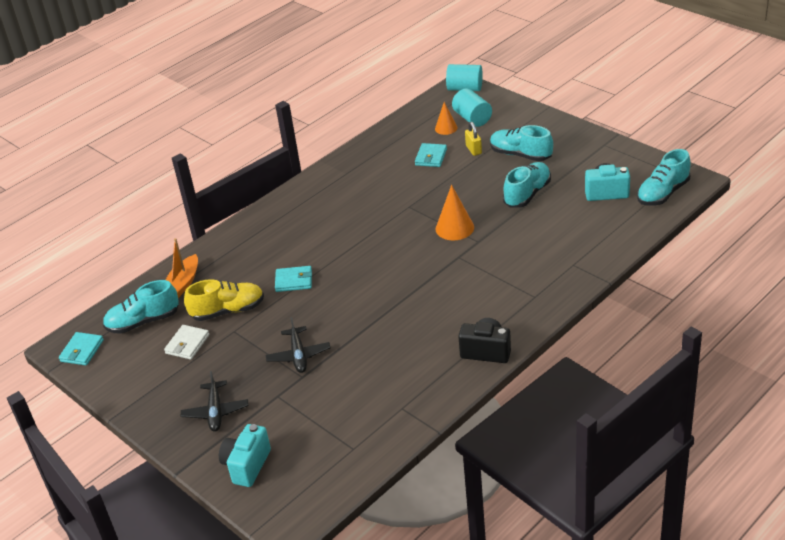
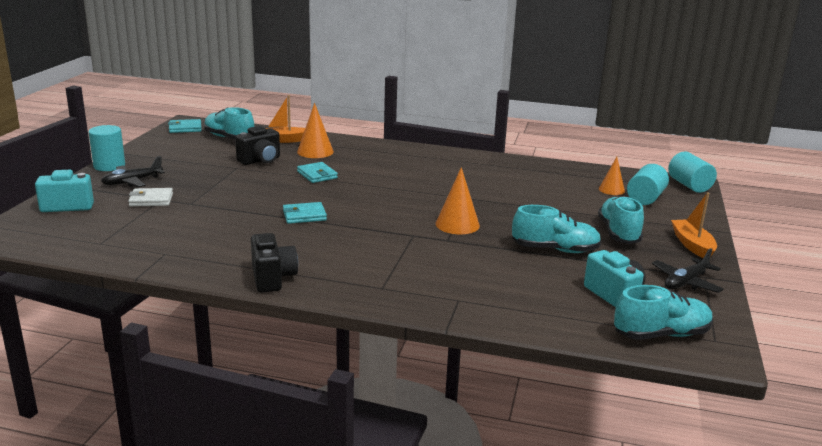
camera: 55 degrees right, 15 degrees down
white wallet [164,325,209,360] -> white wallet moved to [128,188,173,207]
yellow shoe [184,279,264,321] -> black camera [235,126,280,165]
black plane [265,317,330,373] -> black plane moved to [652,248,724,293]
turquoise wallet [415,143,447,167] -> turquoise wallet moved to [283,202,327,224]
yellow padlock [465,122,482,156] -> none
turquoise shoe [637,149,690,206] -> turquoise shoe turned 150 degrees clockwise [614,285,713,340]
none -> turquoise cylinder [88,125,125,171]
none -> orange cone [297,103,334,158]
none -> orange boat [671,192,717,258]

